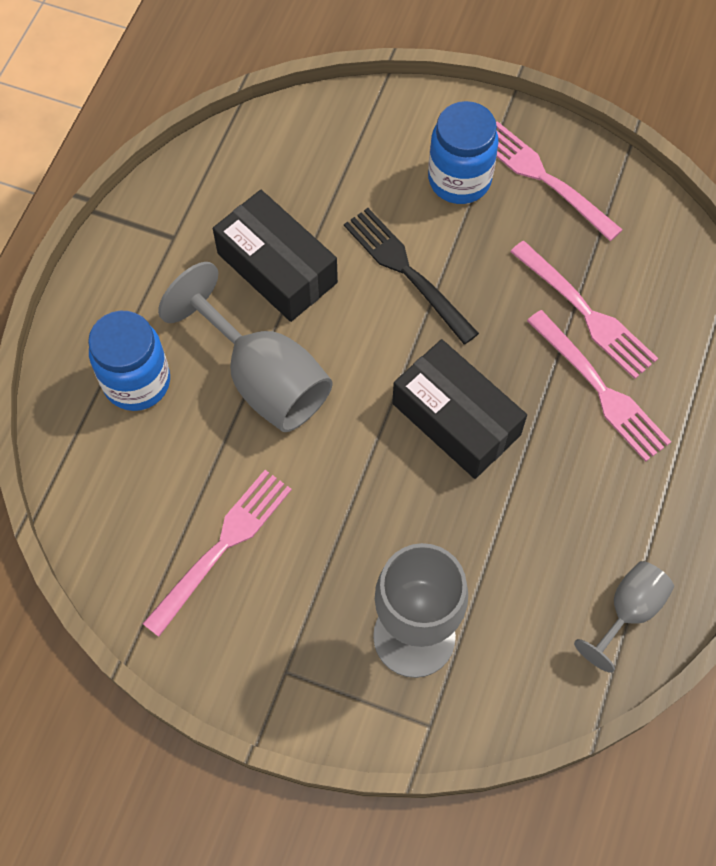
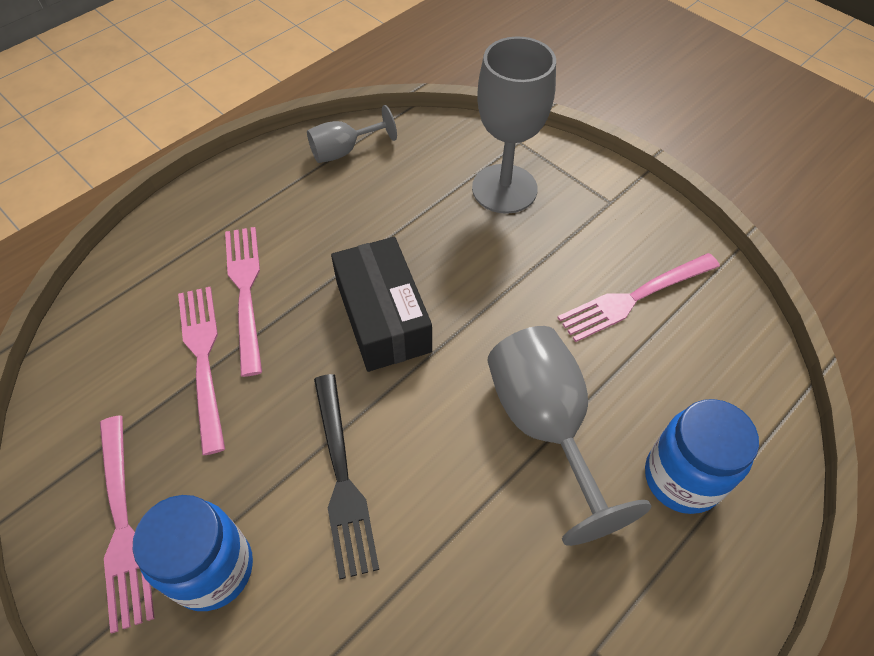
camera: 155 degrees left, 10 degrees down
black box [213,190,338,322] -> none

